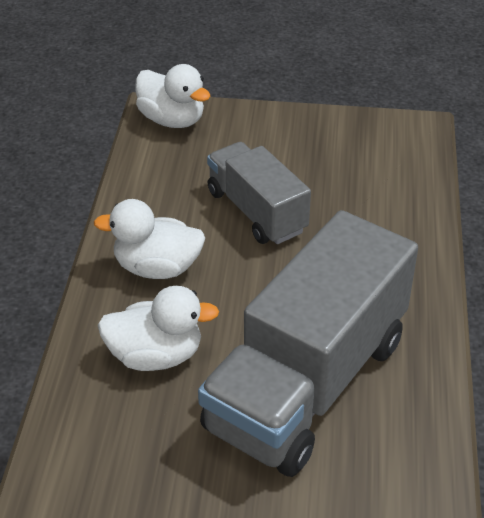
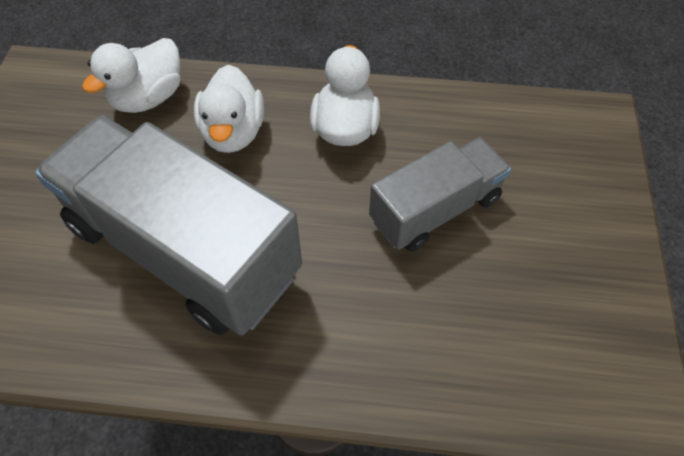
camera: 90 degrees right, 15 degrees up
white duck [135,64,210,128] -> white duck moved to [82,38,180,113]

